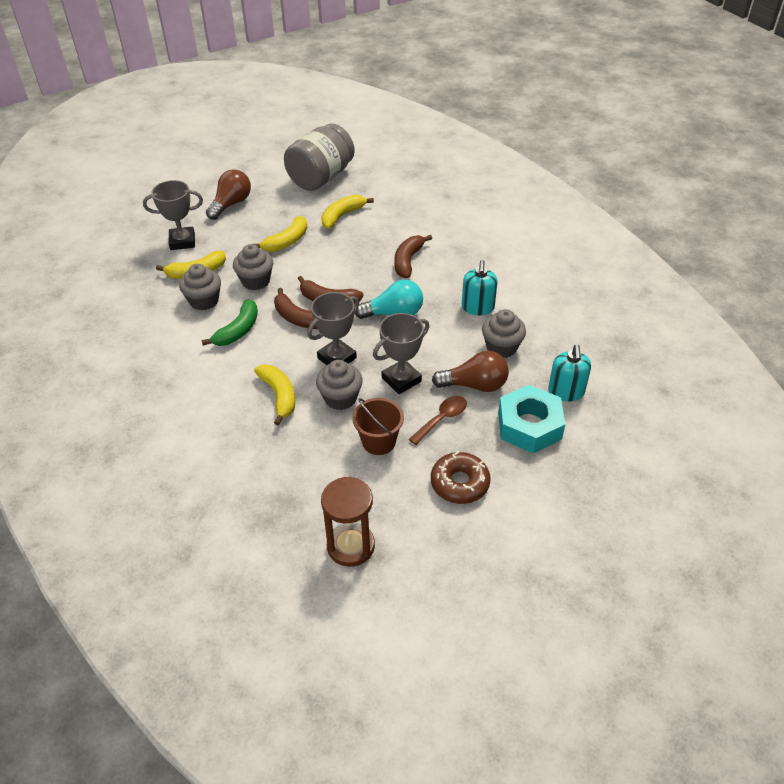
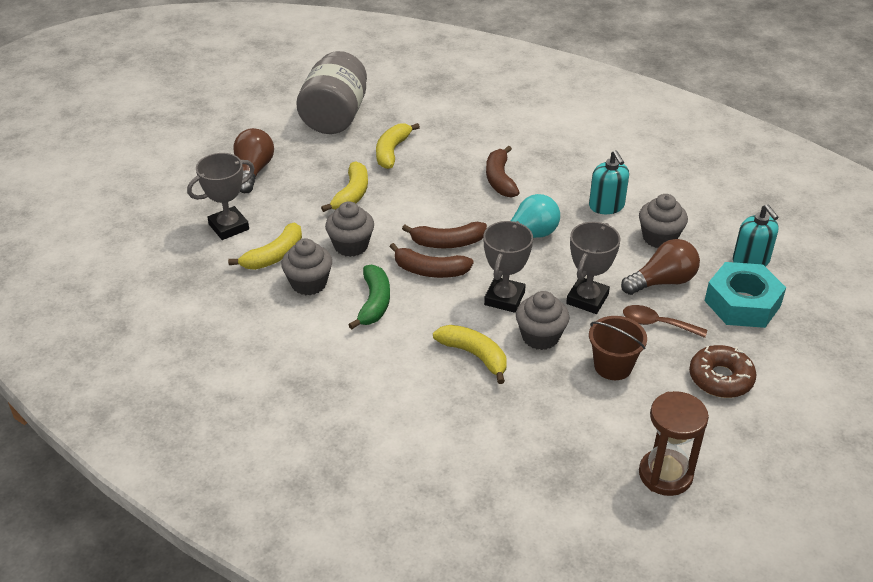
camera: 25 degrees left, 5 degrees down
brown spoon [409,396,467,445] -> brown spoon turned 90 degrees counterclockwise [623,305,707,338]

